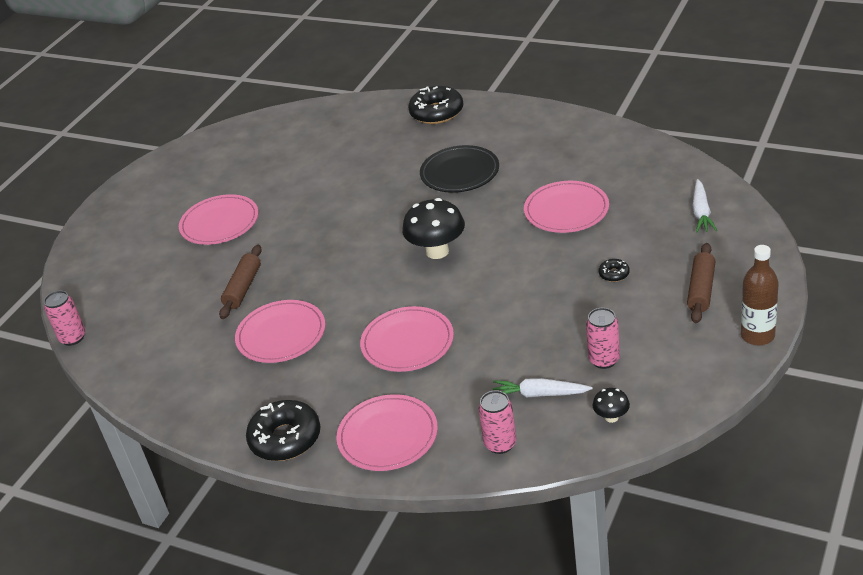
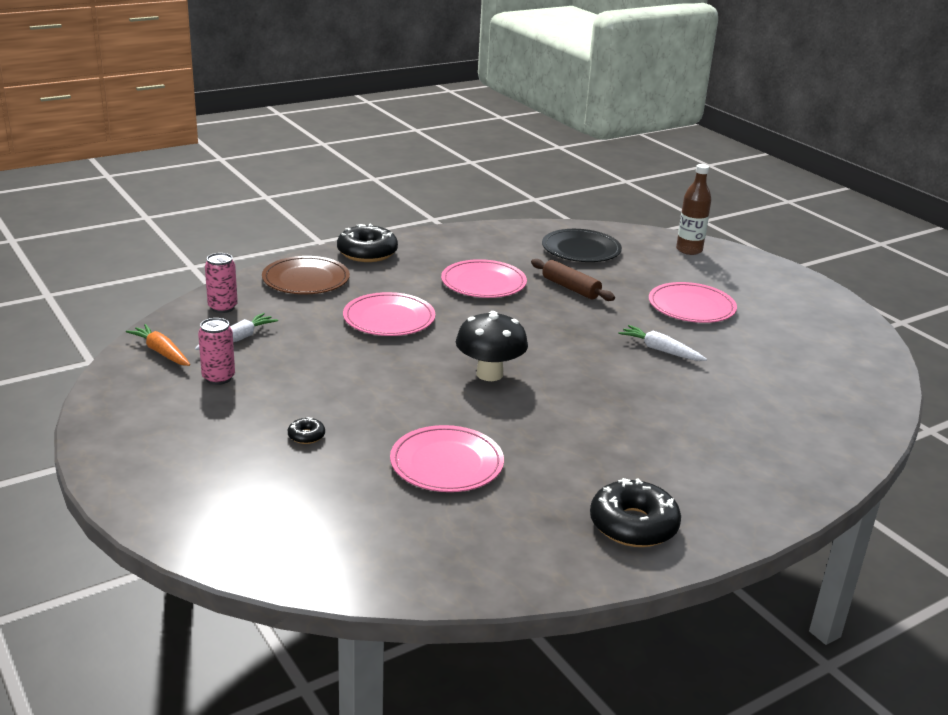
camera: 115 degrees right, 10 degrees down
pink can [44,291,85,346] -> none
pink plate [336,394,438,471] -> brown plate [262,256,350,294]
black donut [408,86,463,124] -> black donut moved to [590,478,681,547]
black plate [420,145,499,193] -> black plate moved to [542,229,622,262]
black mushroom [593,388,630,423] -> orange carrot [126,324,190,366]
brown rolling pin [687,243,716,323] -> none
white carrot [692,179,717,233] -> white carrot moved to [618,325,707,361]
brown bottle [741,245,779,345] -> brown bottle moved to [676,164,712,255]

